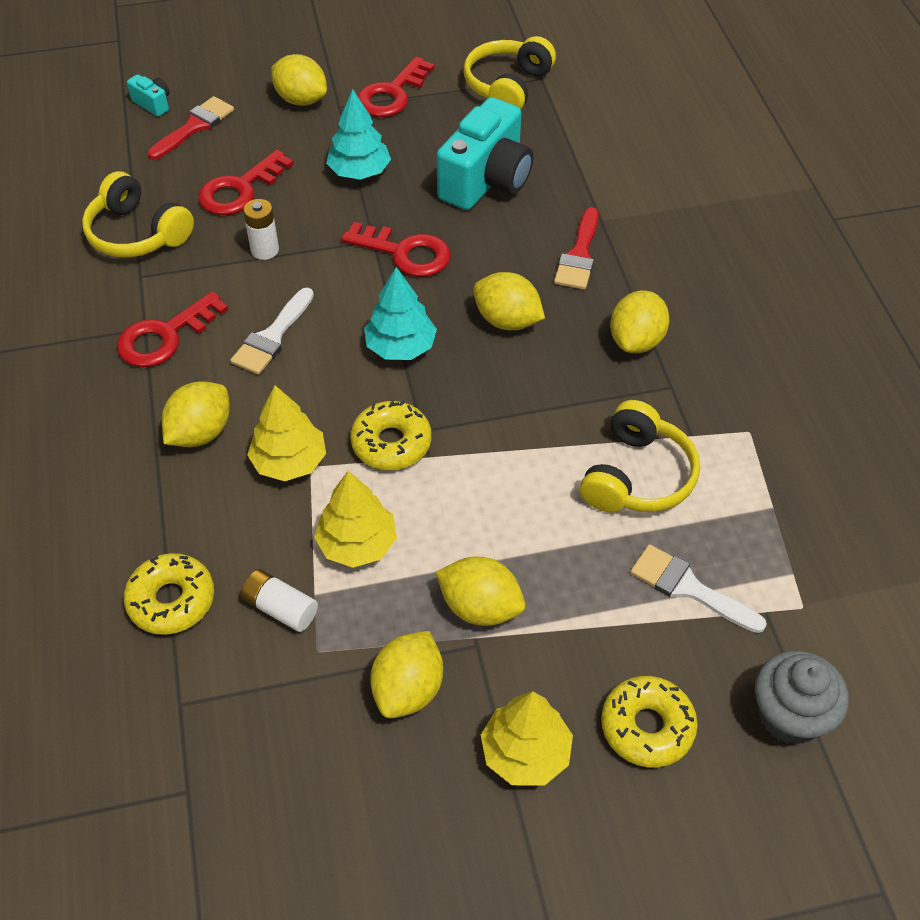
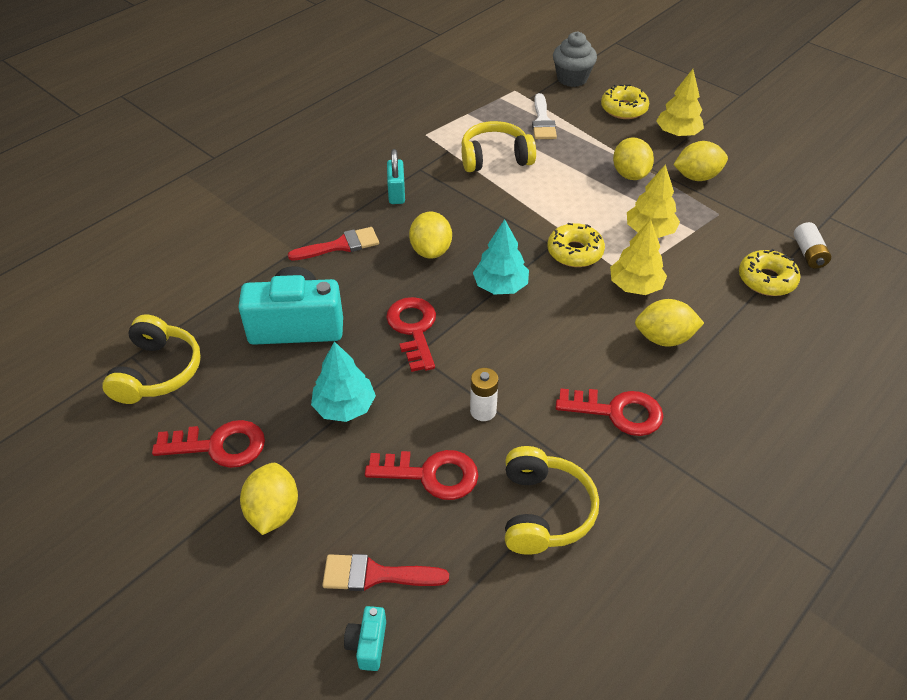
camera: 125 degrees left, 5 degrees down
white brush [230,287,314,375] -> none
white battery [241,569,318,632] -> white battery moved to [794,222,831,269]
yellow headphones [463,36,556,109] -> yellow headphones turned 75 degrees counterclockwise [102,315,201,404]
yellow lemon [610,290,669,353] -> turquoise padlock [387,149,405,204]

